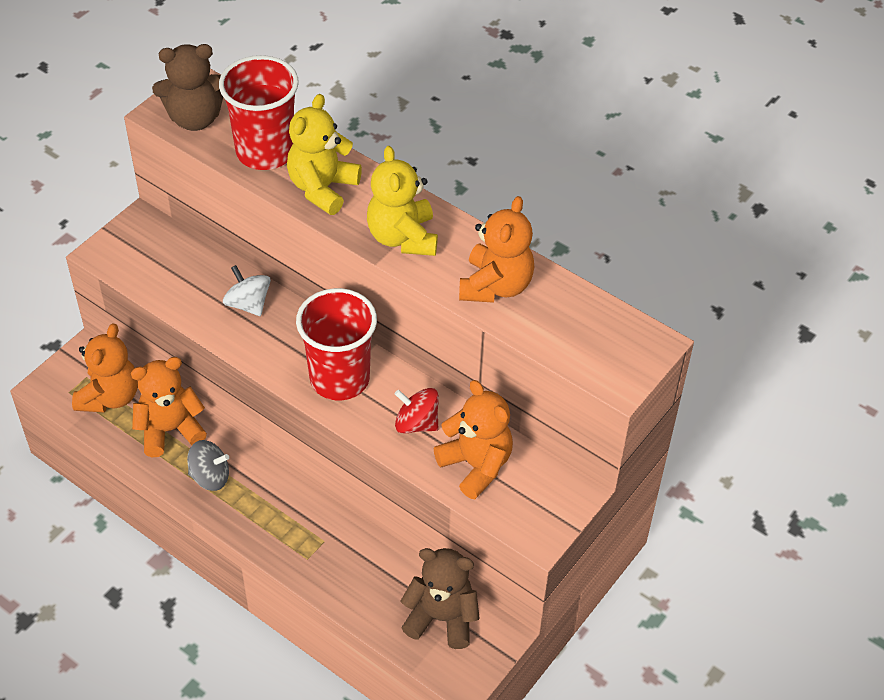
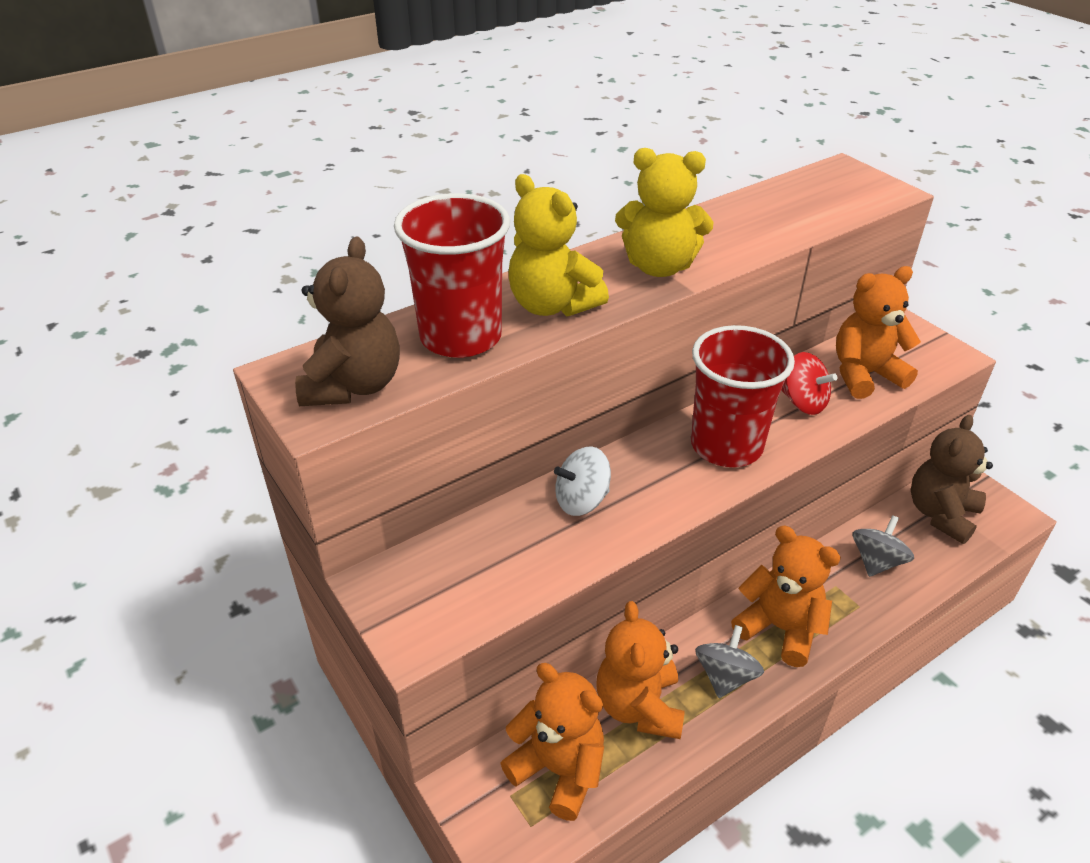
camera: 70 degrees left, 10 degrees down
red spinning top [395,388,439,434] -> red spinning top turned 90 degrees counterclockwise [781,352,837,415]
orange teddy bear [459,196,534,303] -> orange teddy bear moved to [731,526,841,667]
none -> grey spinning top [853,515,914,577]

